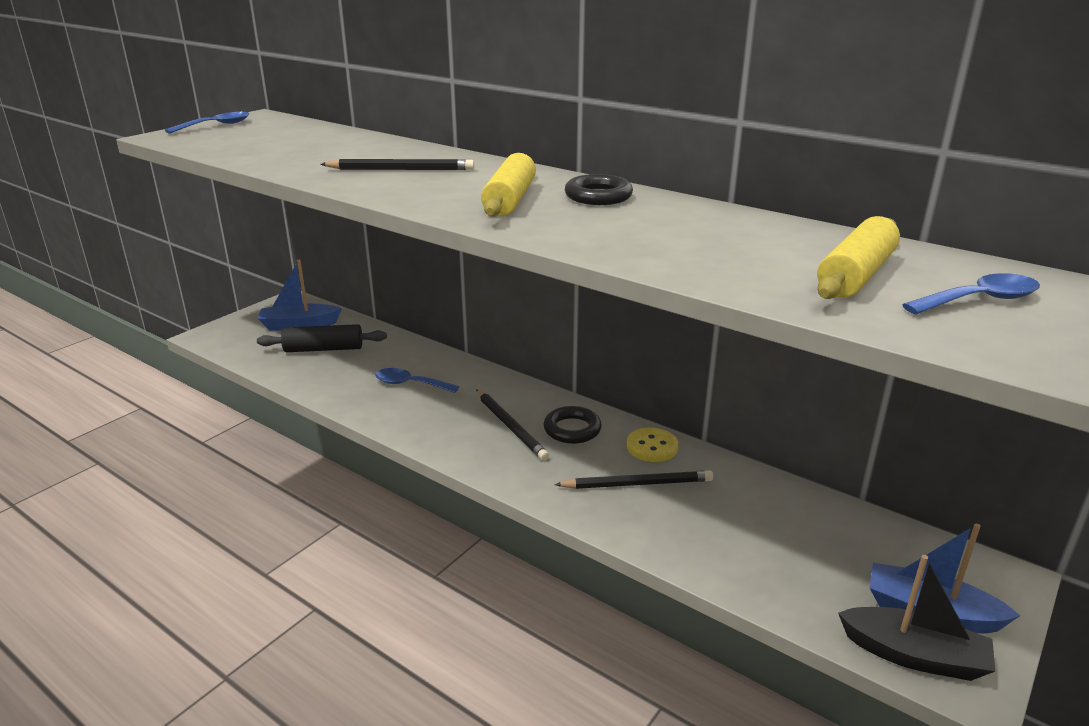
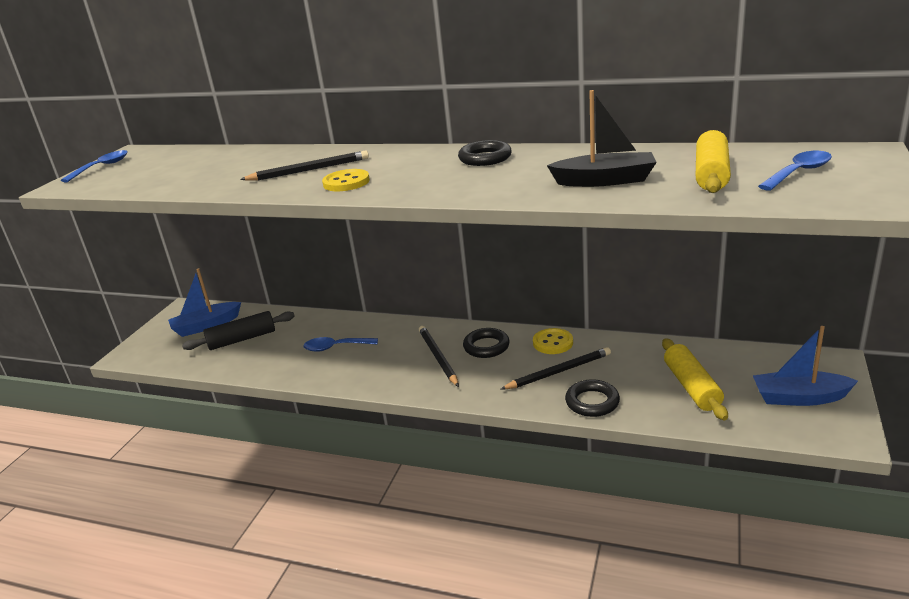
camera: 15 degrees left, 0 degrees up
black pencil [476,389,549,461] -> black pencil turned 150 degrees counterclockwise [419,326,459,387]
yellow rolling pin [481,153,536,217] -> yellow rolling pin moved to [662,338,728,420]
black boat [838,555,995,681] -> black boat moved to [547,90,657,187]
none -> yellow button [322,169,370,191]
none -> black ring [565,379,620,417]

